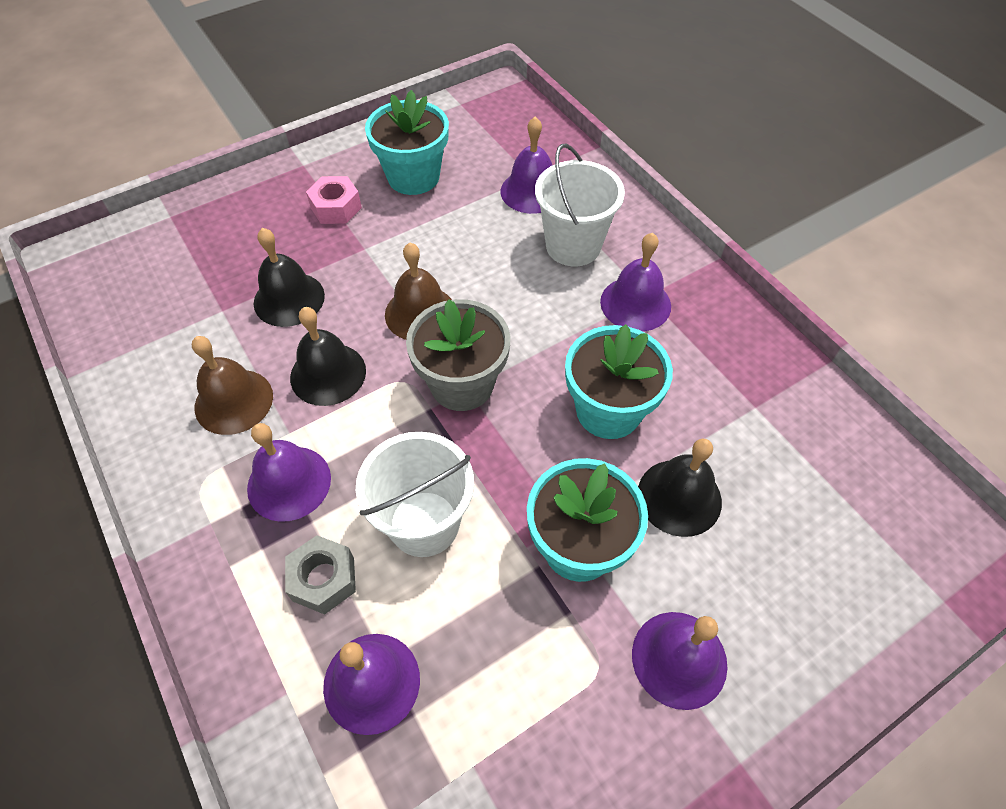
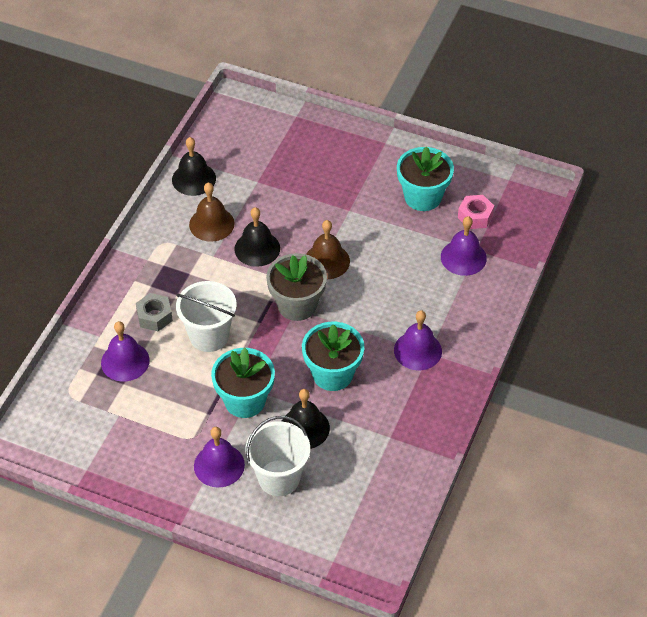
camera: 55 degrees right, 5 degrees down
purple bell [247,423,331,522] -> none
black bell [254,228,325,327] -> black bell moved to [172,137,216,196]
pink nut [306,176,362,224] -> pink nut moved to [458,195,494,229]
white bucket [535,144,625,267] -> white bucket moved to [245,416,310,496]

